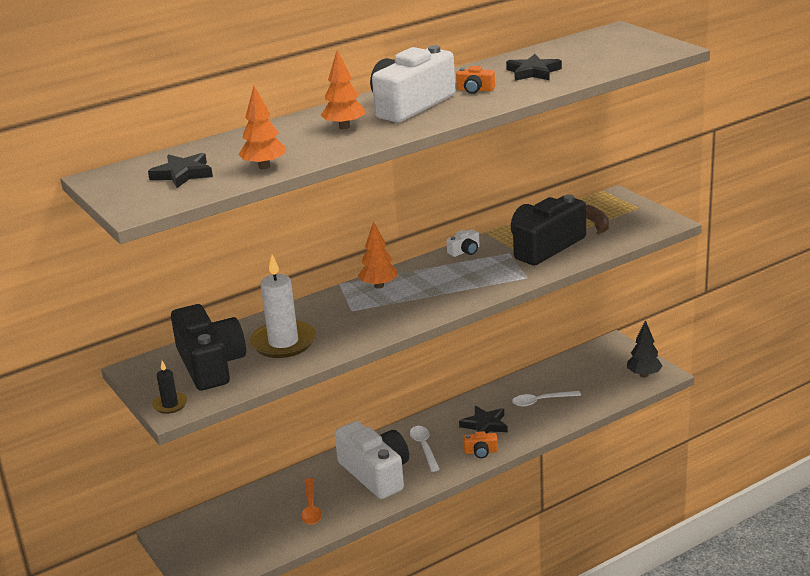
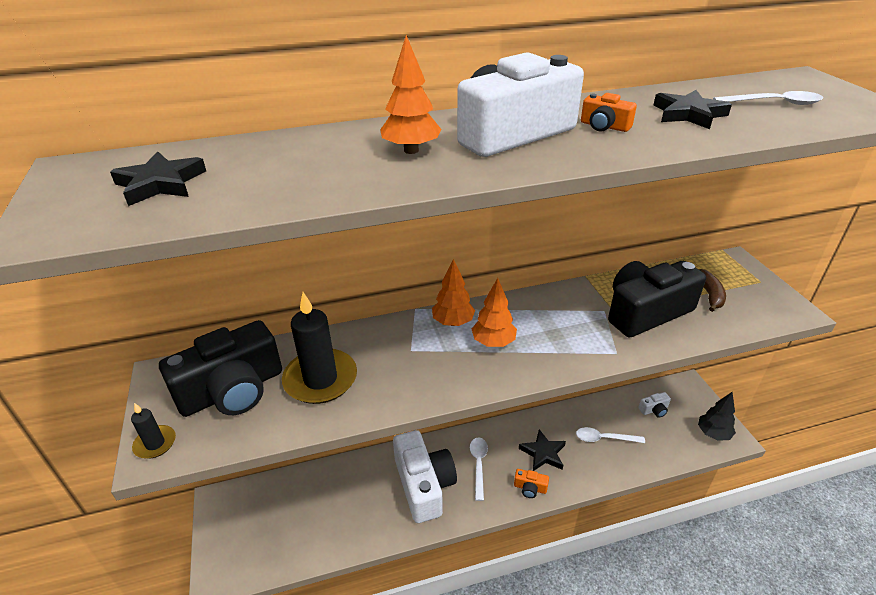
camera: 15 degrees right, 10 degrees up
black camera [171,304,246,390] -> black camera turned 60 degrees clockwise [159,320,282,417]
orange tree [238,86,286,169] -> orange tree moved to [472,278,517,347]
white candle [250,255,316,358] -> black candle [282,292,357,404]
orange spoon [301,478,322,525] -> none
white camera [446,229,480,257] -> white camera moved to [638,392,671,418]
none -> white spoon [713,91,823,105]

